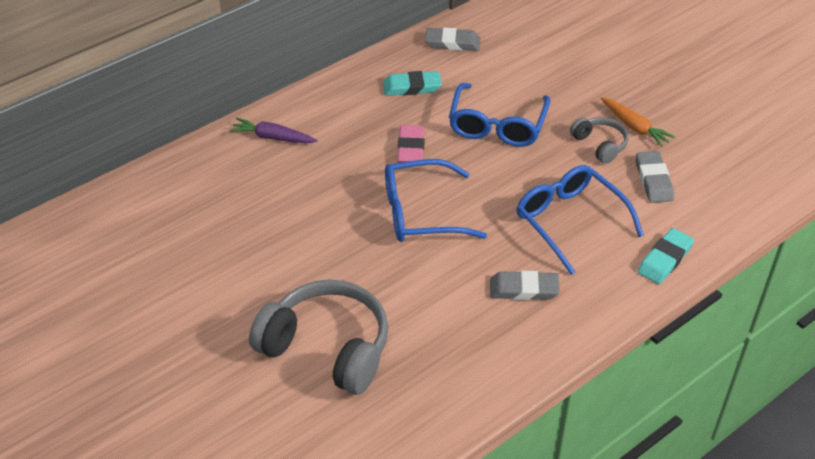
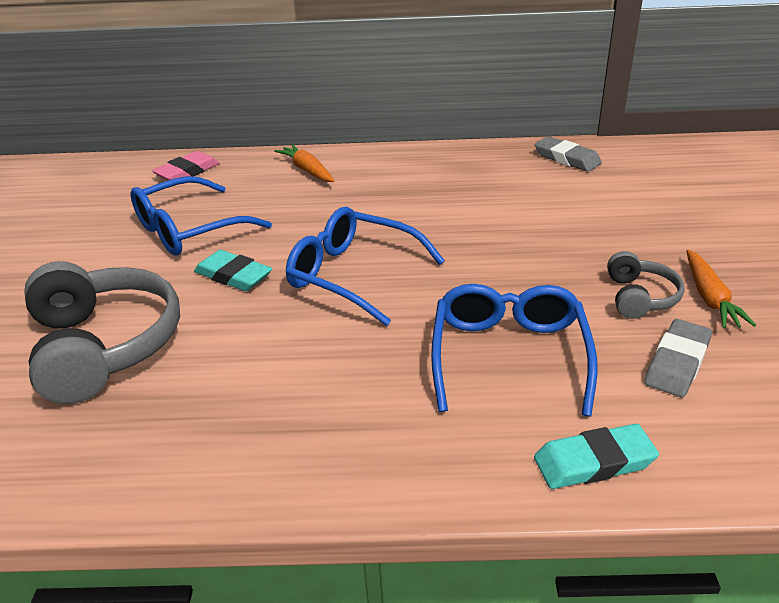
camera: 40 degrees right, 10 degrees down
purple carrot [229,118,318,143] -> orange carrot [274,144,334,182]
turquoise eraser [383,71,442,96] -> turquoise eraser moved to [194,250,272,291]
pink eraser [397,125,425,163] -> pink eraser moved to [152,151,220,180]
blue glasses [449,83,550,147] -> blue glasses moved to [130,176,272,255]
grey eraser [490,271,560,300] -> none

